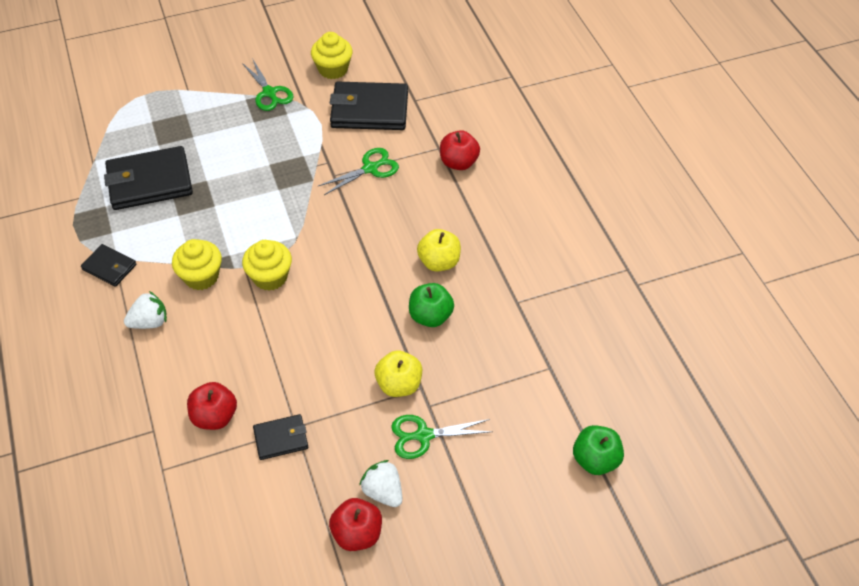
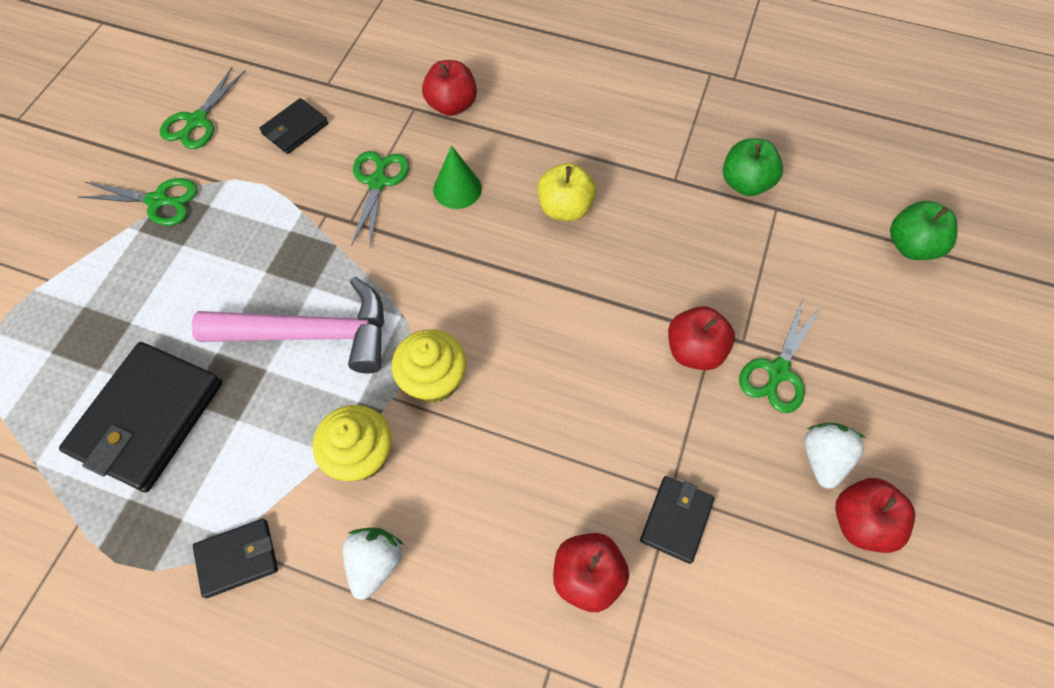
camera: 50 degrees left, 10 degrees up
yellow cupcake [311,32,353,79] -> green scissors [160,67,245,149]
black wallet [330,81,408,130] -> black wallet [259,98,328,154], size x0.52
white strawberry [359,460,402,507] -> white strawberry turned 105 degrees clockwise [804,423,865,489]
yellow apple [375,350,422,397] -> red apple [668,306,735,370]
green apple [409,283,454,327] -> green apple moved to [723,138,783,196]
none -> pink hammer [192,277,384,373]
none -> green cone [433,146,482,209]

